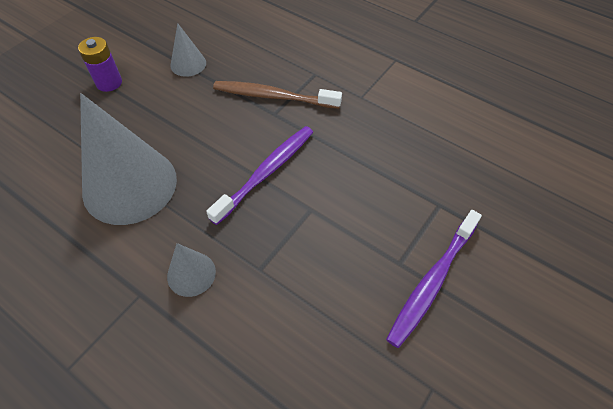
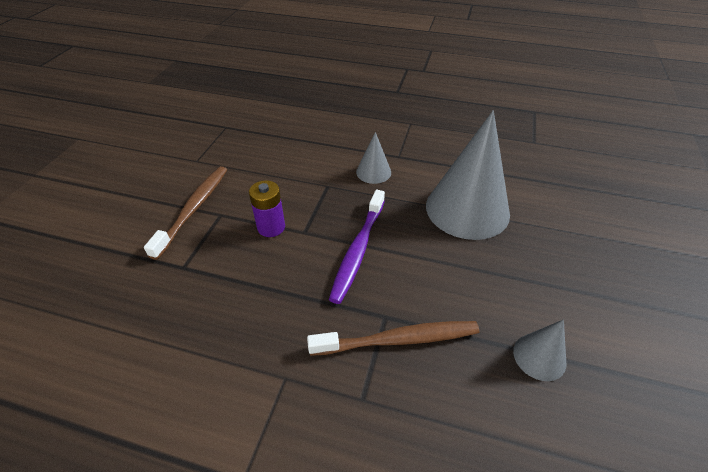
camera: 160 degrees right, 10 degrees down
purple battery [78,37,122,92] -> purple battery moved to [249,180,285,237]
purple toothbrush [386,210,482,348] -> brown toothbrush [144,166,227,260]

